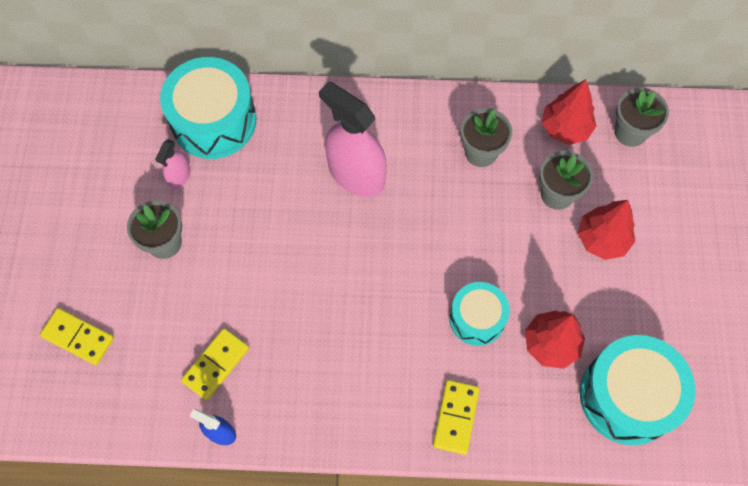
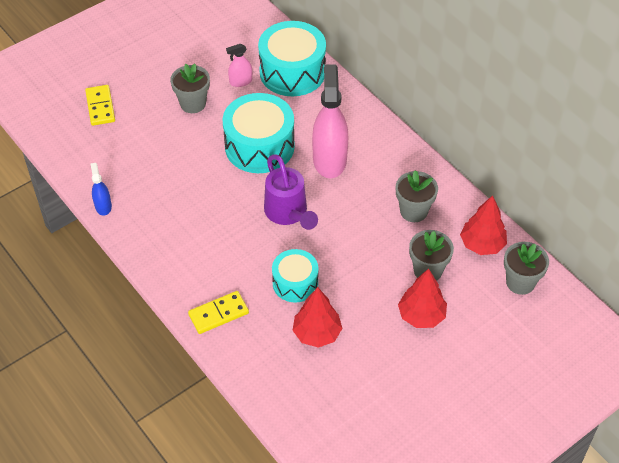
camera: 50 degrees right, 15 degrees down
yellow domino [181,328,249,400] -> none
turquoise drum [580,335,695,445] -> turquoise drum moved to [222,93,295,173]
none -> purple watering can [264,154,318,230]

